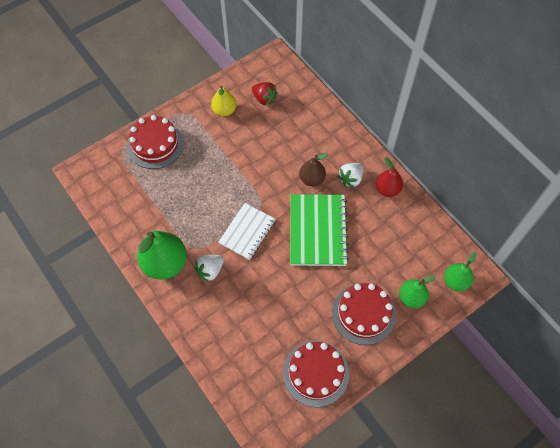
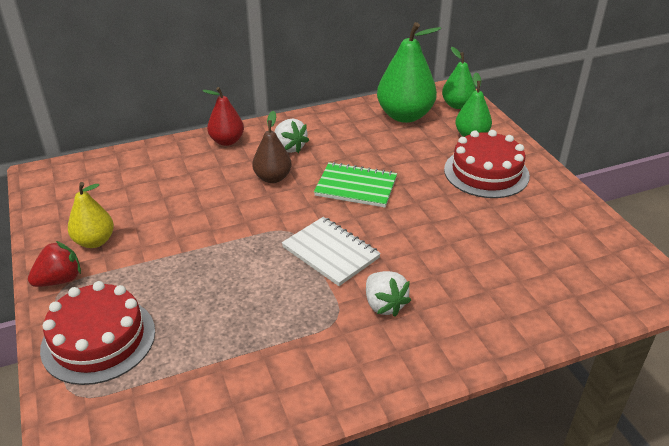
camera: 75 degrees left, 25 degrees down
green pear [137,231,187,280] -> green pear moved to [377,22,441,123]
red strawberry [252,82,278,106] -> red strawberry moved to [28,241,81,287]
red cake [283,341,349,407] -> none
green notebook [290,194,349,266] -> green notebook [314,162,397,208], size x0.66
red pear [376,157,403,197] -> red pear moved to [202,87,244,146]

